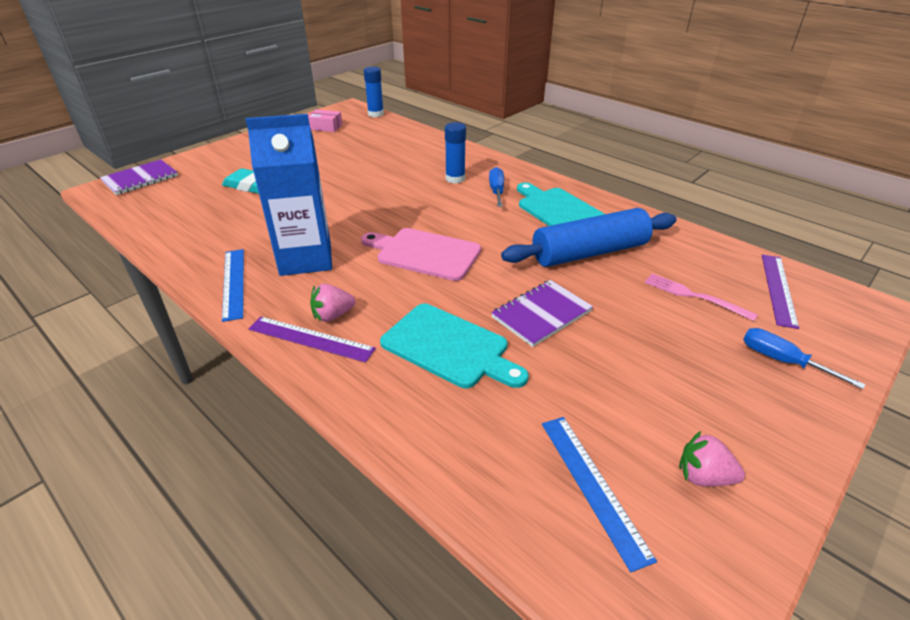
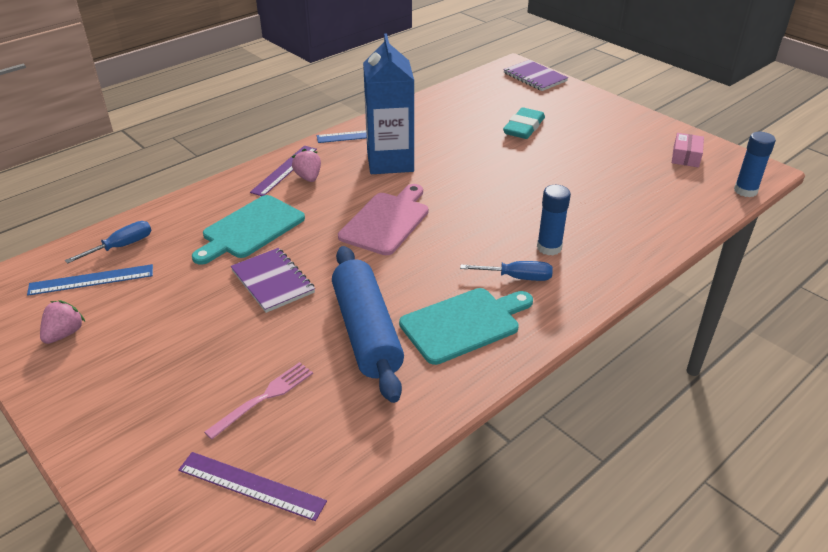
camera: 95 degrees right, 0 degrees up
blue screwdriver [743,328,865,389] -> blue screwdriver moved to [65,221,152,264]

